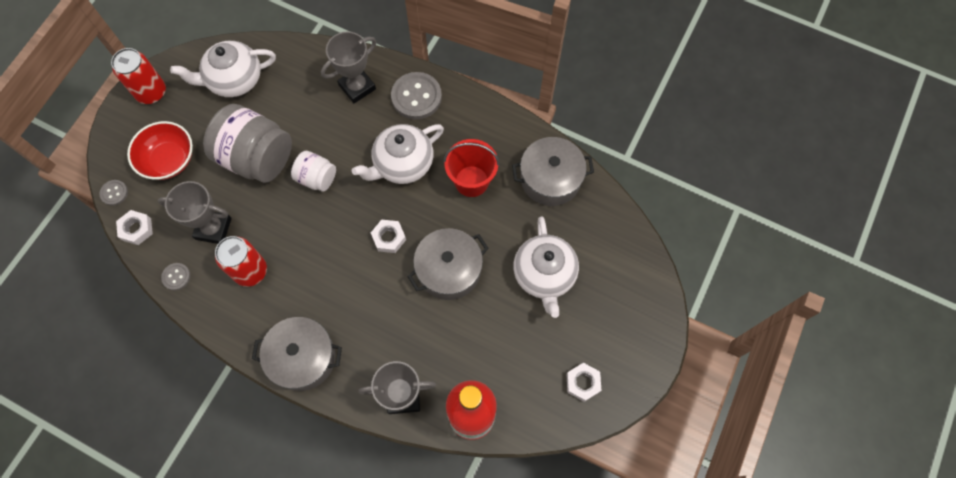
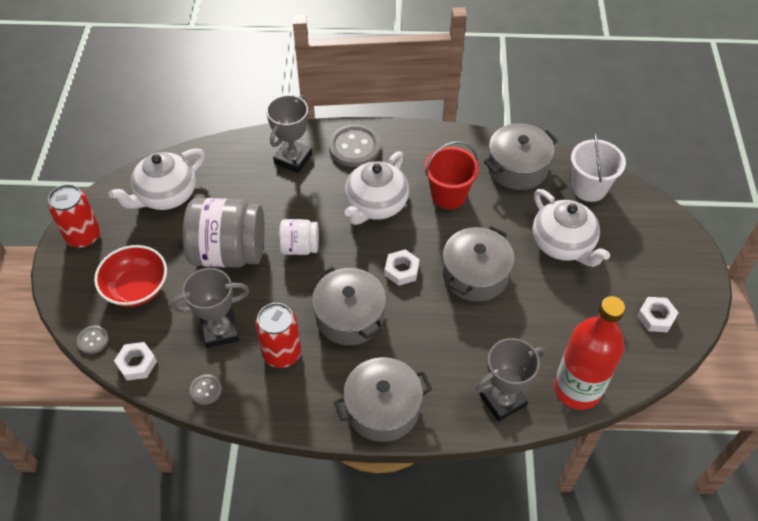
camera: 25 degrees left, 15 degrees down
none -> grey pot [312,267,386,345]
none -> white bucket [571,131,626,202]

